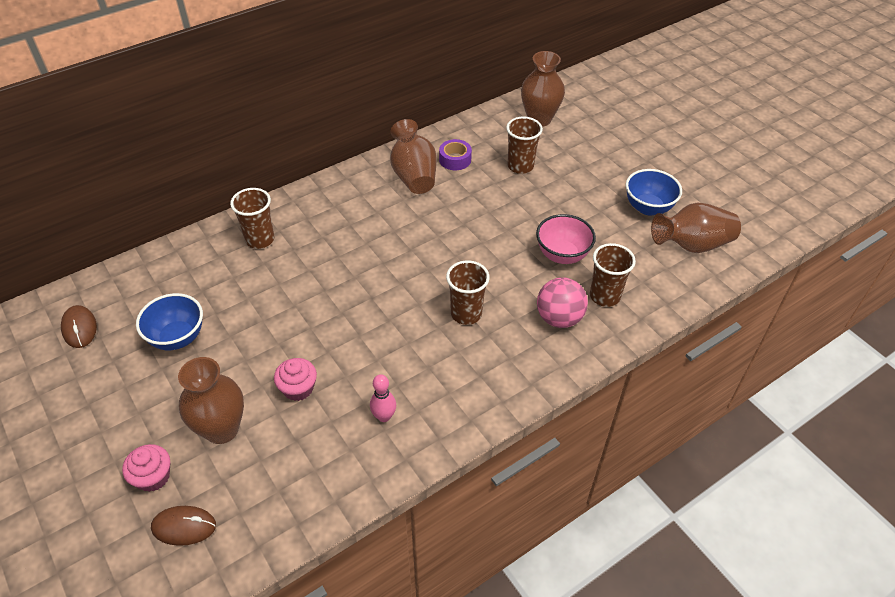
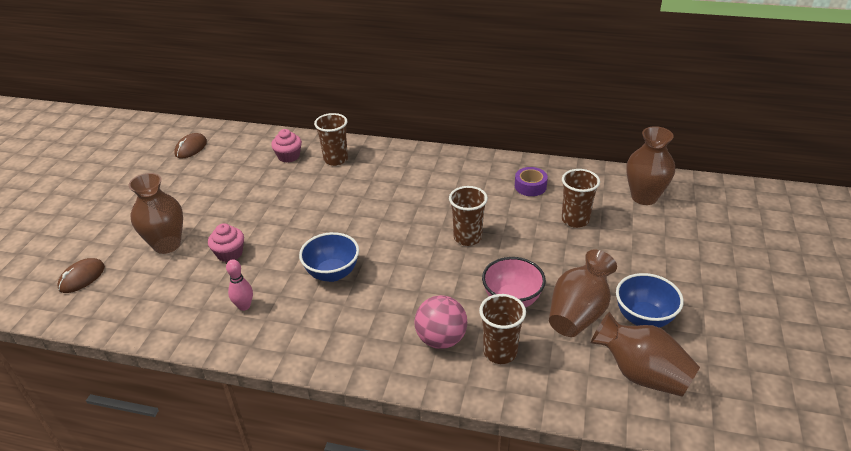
camera: 50 degrees right, 10 degrees down
pink cupcake [122,444,171,492] -> pink cupcake moved to [271,129,302,163]
blue bowl [136,293,203,350] -> blue bowl moved to [299,232,359,282]
brown mouse [151,506,216,546] -> brown mouse turned 75 degrees clockwise [58,258,105,293]
brown vase [390,119,437,194] -> brown vase moved to [549,250,617,337]
brown cup [446,260,490,325] -> brown cup moved to [449,186,488,246]

